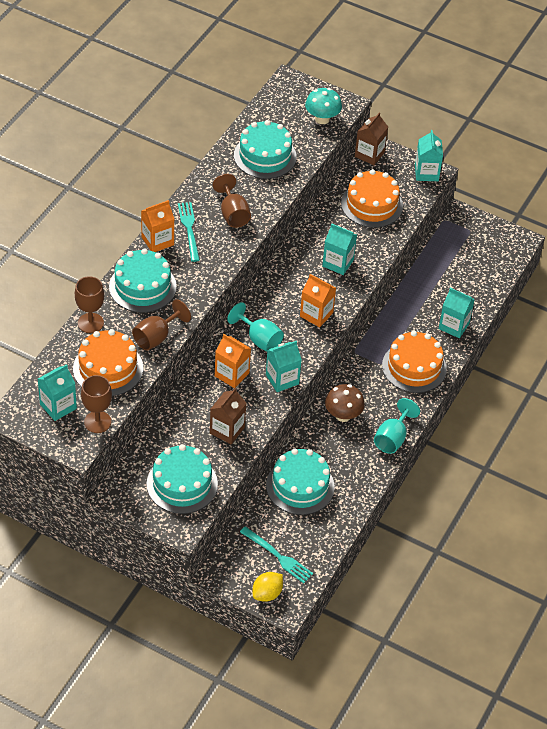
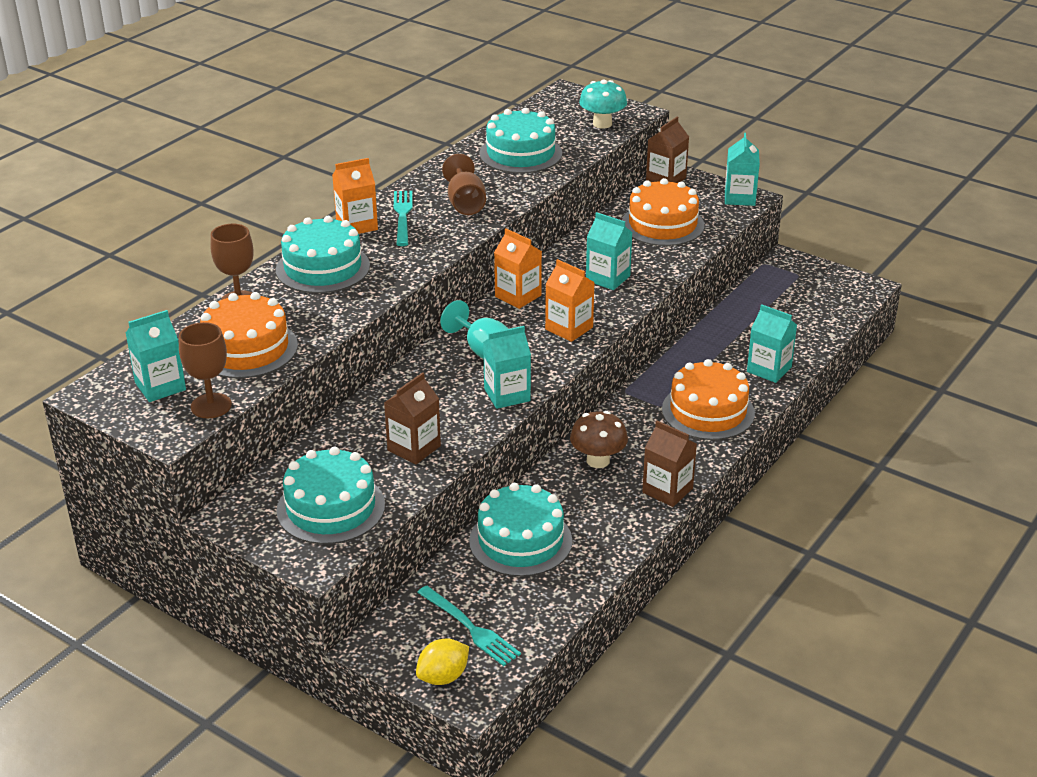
camera: 10 degrees right, 15 degrees down
brown goblet [132,299,191,351] -> none
orange carton [215,334,251,388] -> orange carton moved to [494,229,542,309]
turquoise goblet [374,398,420,454] -> brown carton [642,421,697,507]

